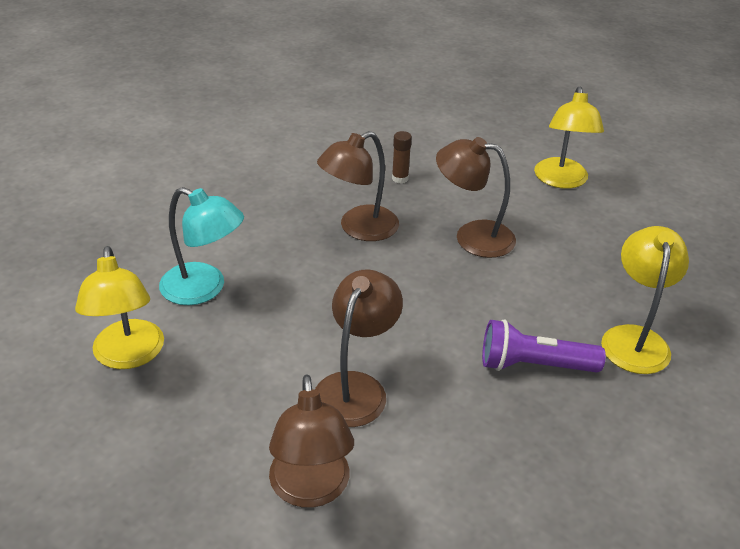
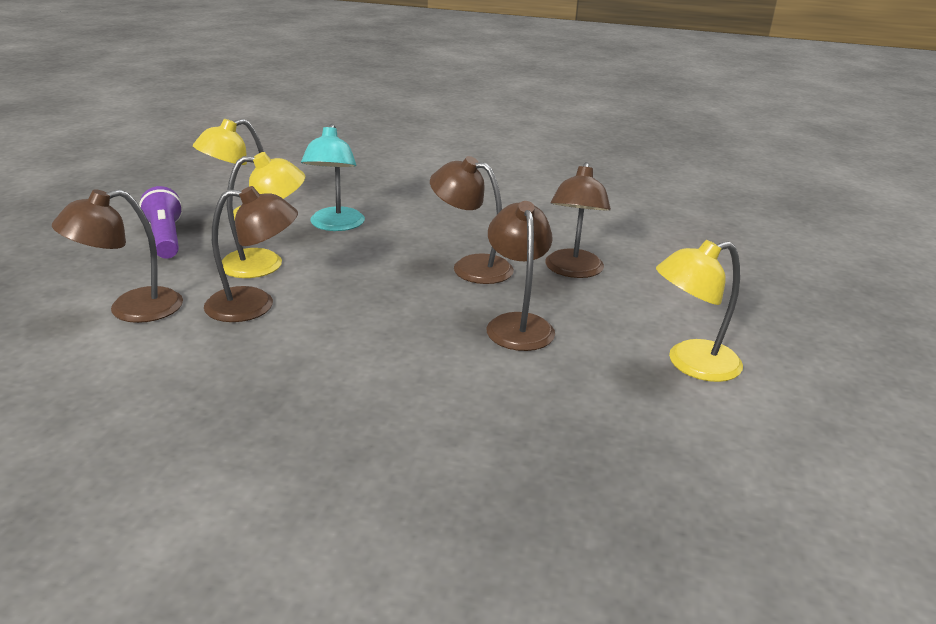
camera: 65 degrees right, 10 degrees down
brown glue stick [392,131,412,184] -> brown lamp [545,162,611,278]
purple flashlight [482,320,606,373] -> purple flashlight moved to [139,186,183,259]
yellow lamp [601,226,689,374] -> yellow lamp moved to [222,152,305,278]

